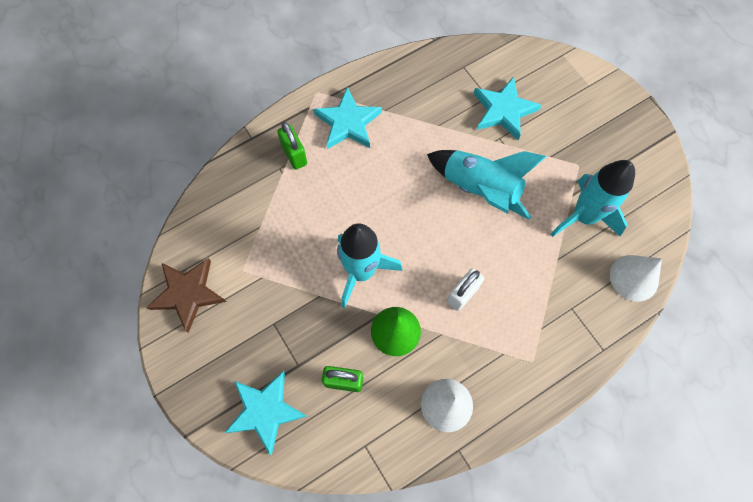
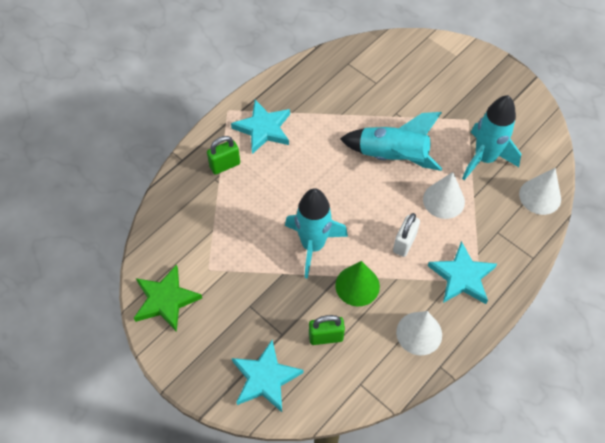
camera: 15 degrees left, 10 degrees down
brown star [146,258,226,333] -> green star [134,264,202,332]
green padlock [277,122,307,170] -> green padlock turned 75 degrees counterclockwise [207,136,240,175]
turquoise star [474,76,542,140] -> turquoise star moved to [428,241,497,304]
none -> white cone [423,172,465,219]

